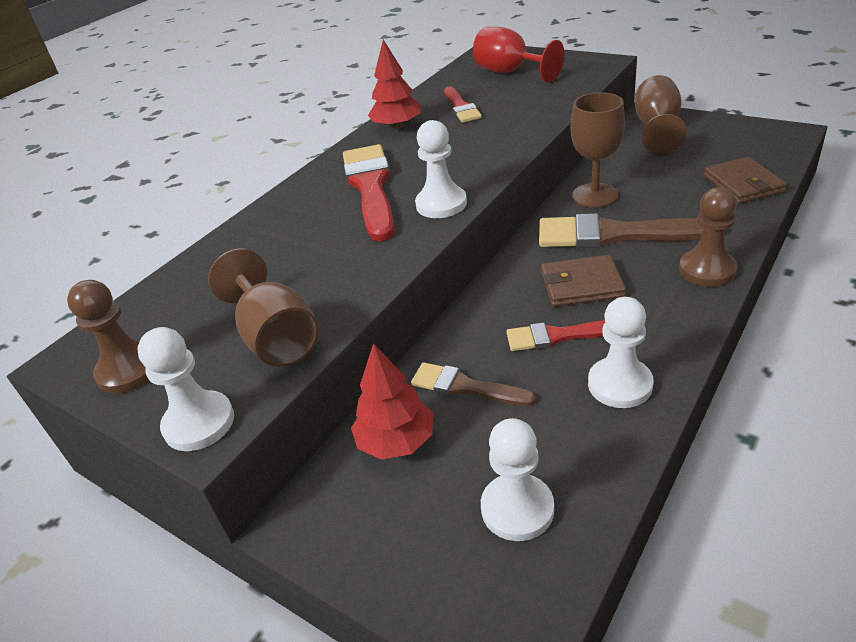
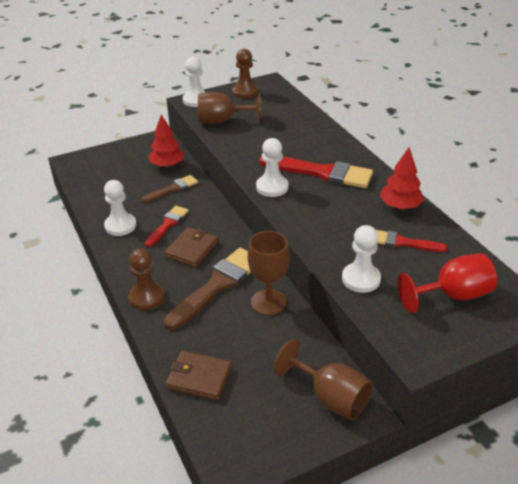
camera: 115 degrees right, 0 degrees up
white pawn [481,418,554,541] -> white pawn moved to [342,225,381,293]

